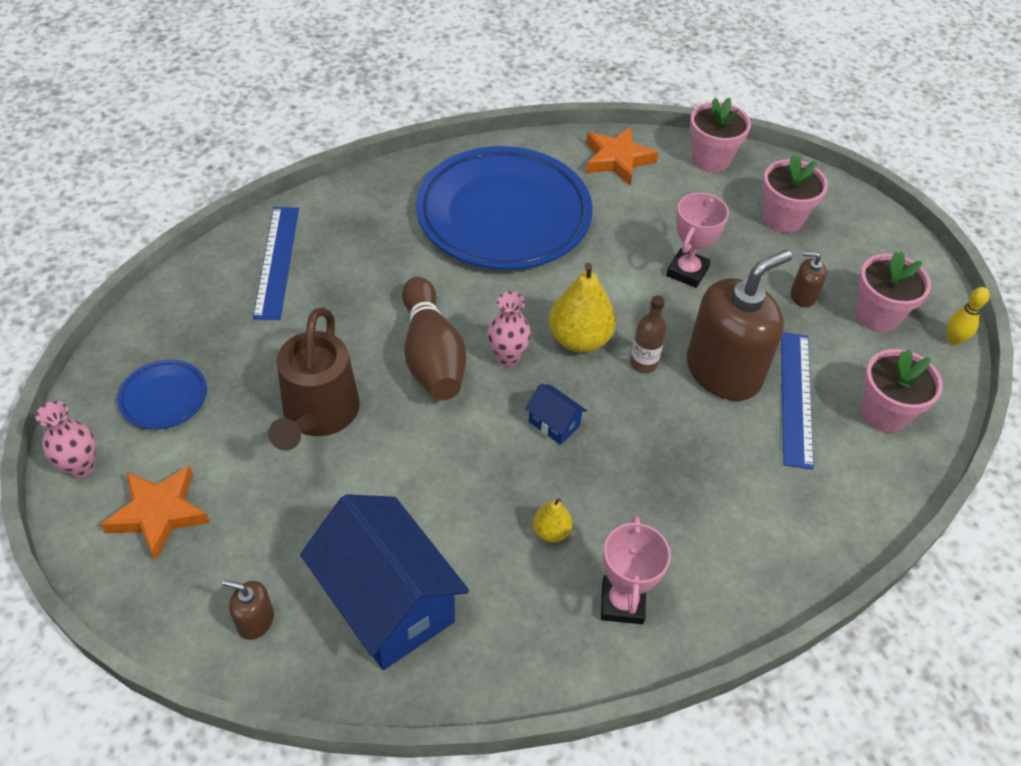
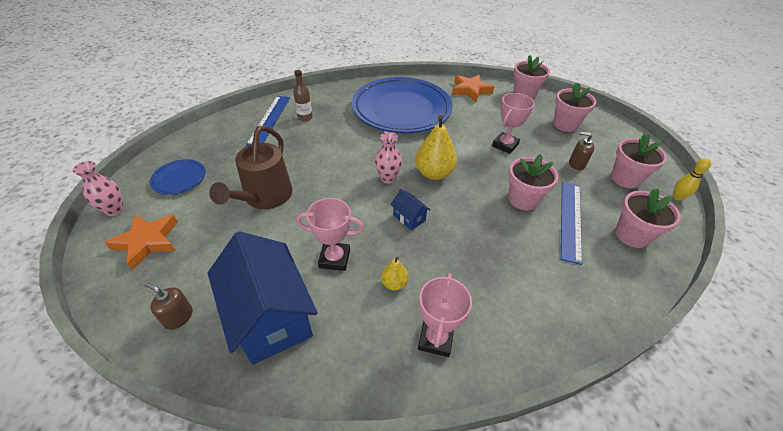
camera: 10 degrees right, 5 degrees down
brown bowling pin [402,277,466,400] -> none
brown bottle [630,296,667,373] -> brown bottle moved to [293,70,313,122]
brown soap dispenser [687,250,792,401] -> pink flower pot [509,154,559,210]
none -> pink trophy [296,198,364,271]

